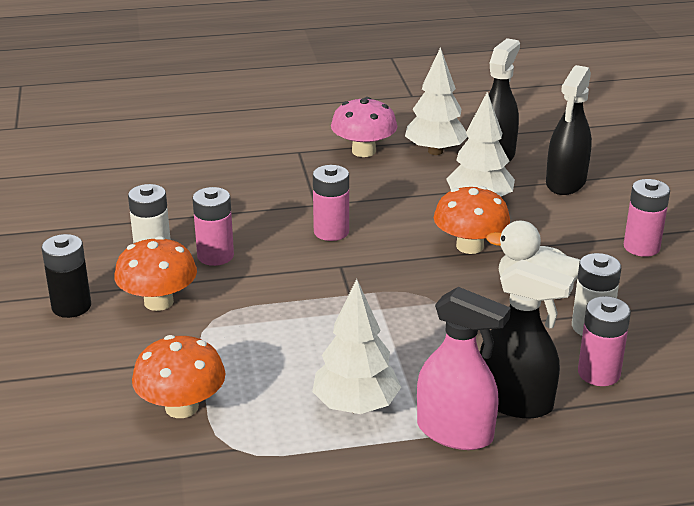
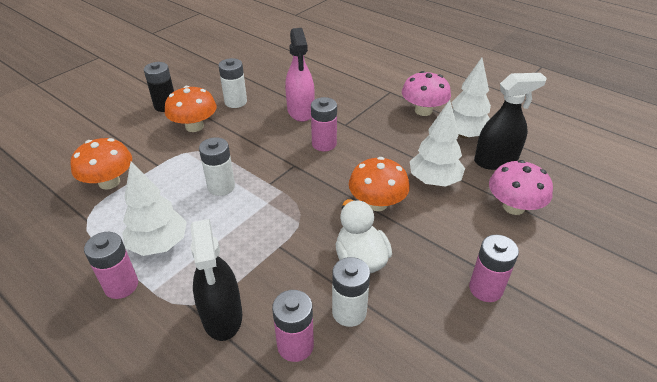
camera: 50 degrees right, 10 degrees up
pink battery [192,187,234,266] -> pink battery moved to [84,232,138,299]
pink spray bottle [417,287,511,450] -> pink spray bottle moved to [285,28,315,122]
black spray bottle [546,65,592,195] -> pink mushroom [489,160,553,215]
none -> white battery [199,137,235,196]

